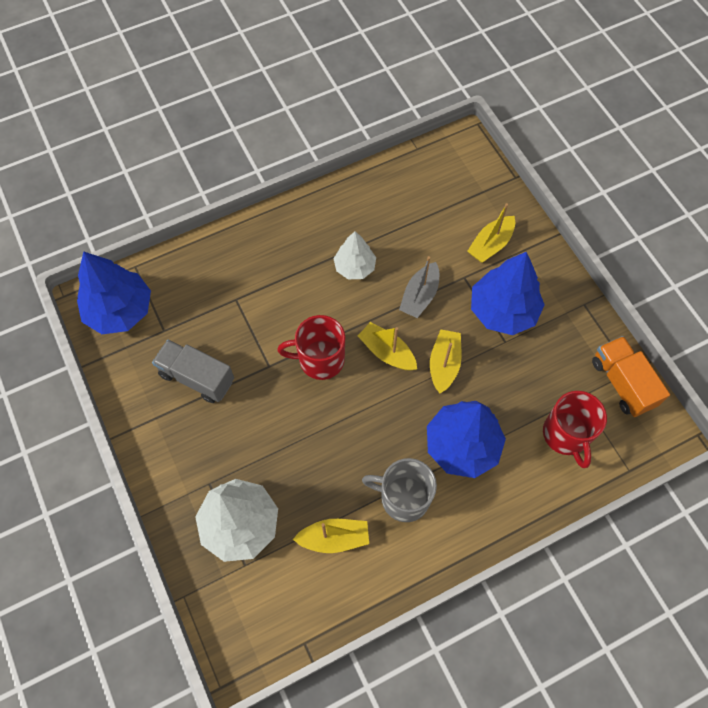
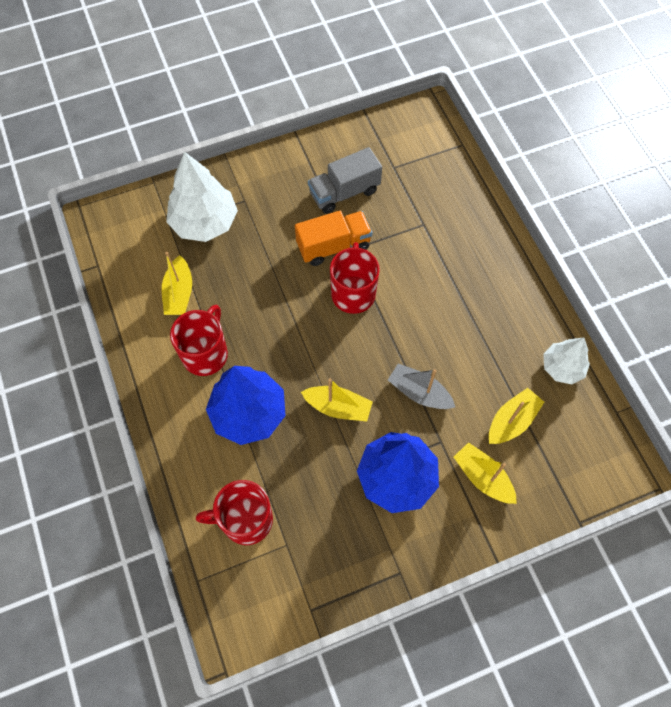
camera: 95 degrees right, 0 degrees up
blue tree [77,251,151,334] -> none
grey truck [152,339,234,403] -> grey truck turned 150 degrees counterclockwise [308,147,382,214]
white tree [333,231,376,279] -> white tree moved to [543,338,590,385]
yellow boat [358,322,417,371] -> yellow boat moved to [489,388,544,444]
grey mug [362,458,437,522] -> red mug [170,305,228,376]
orange truck [592,336,670,417] -> orange truck moved to [295,211,372,266]

